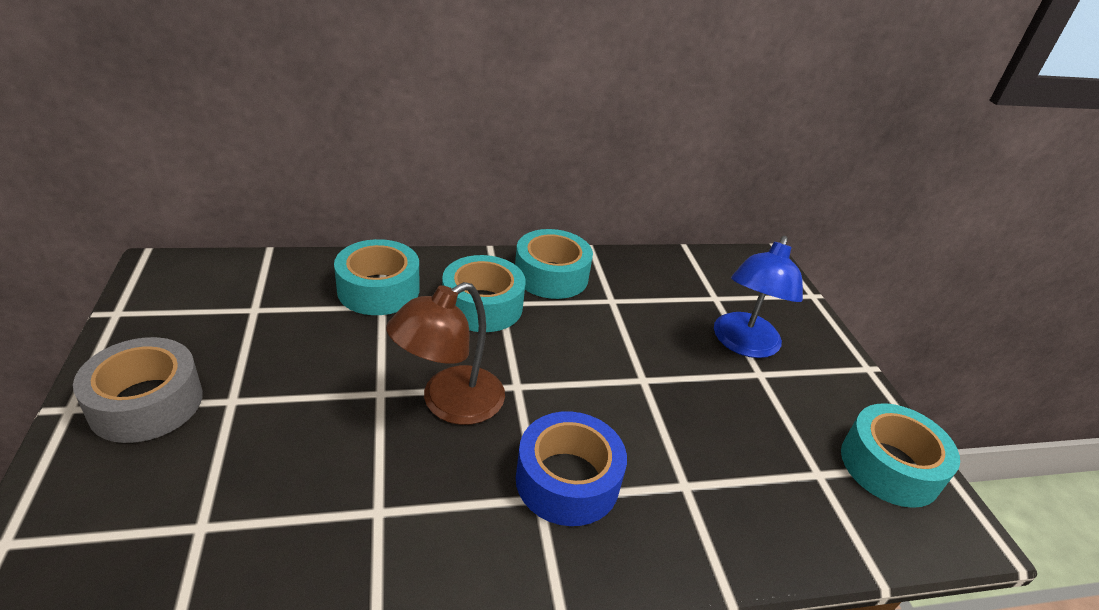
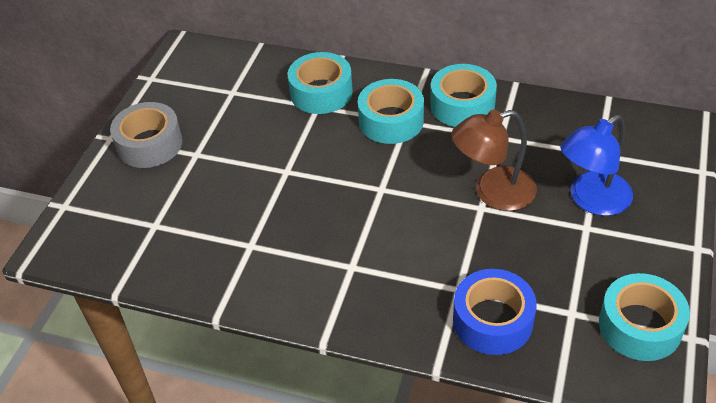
camera: 35 degrees right, 10 degrees up
brown lamp [386,282,505,425] -> brown lamp moved to [451,110,537,211]
blue tape [516,411,627,526] -> blue tape moved to [453,269,537,355]

